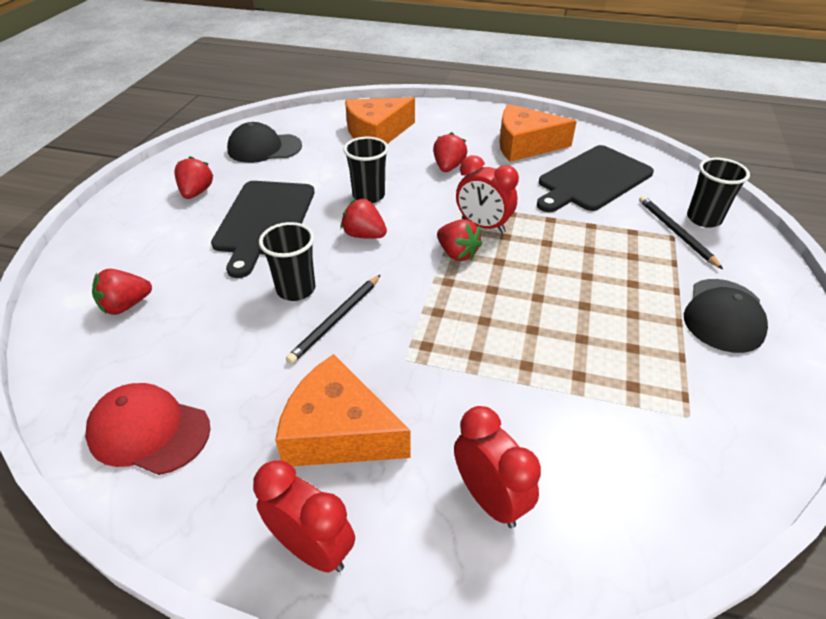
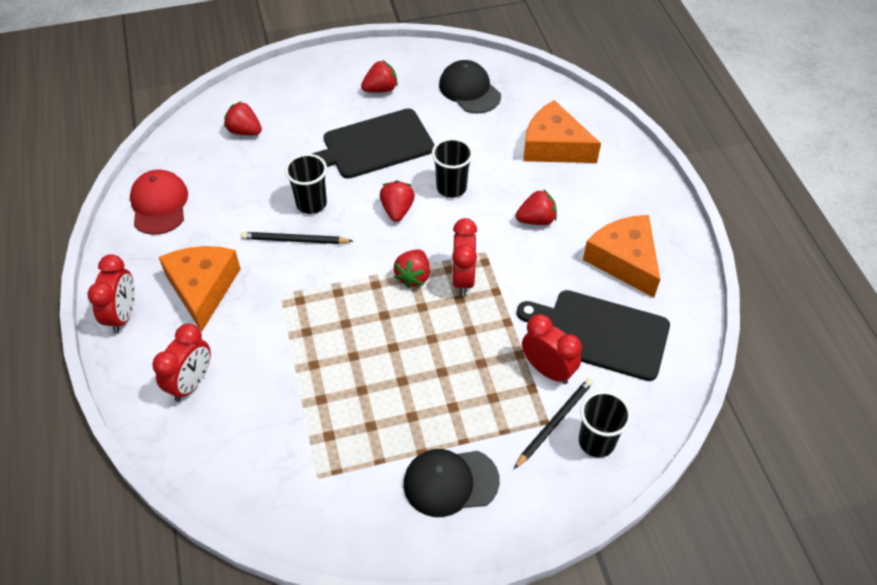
camera: 60 degrees right, 10 degrees up
none -> red clock [522,314,582,384]

